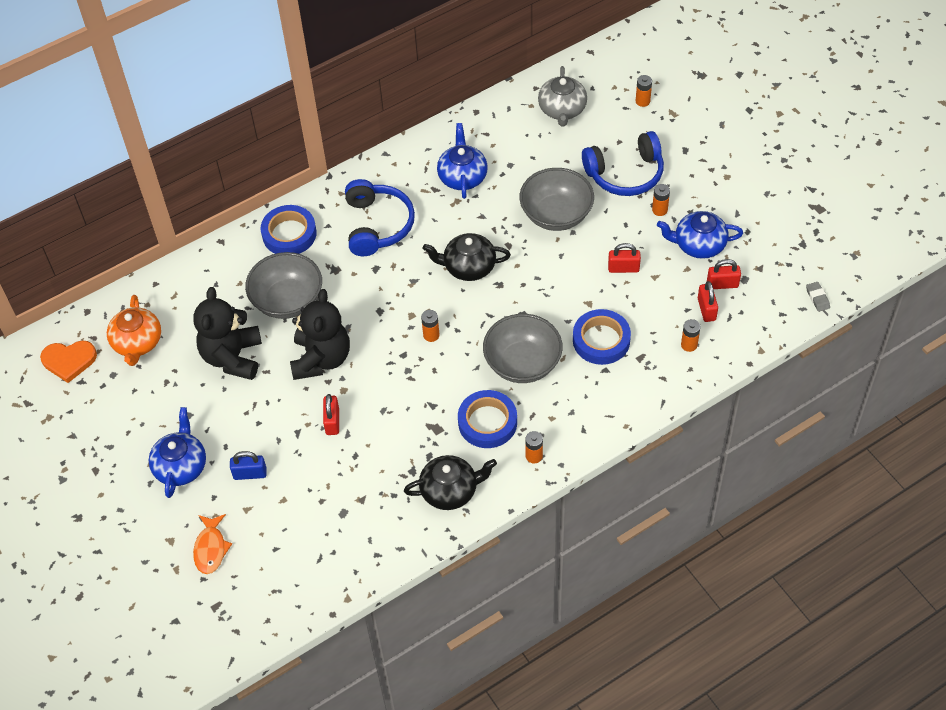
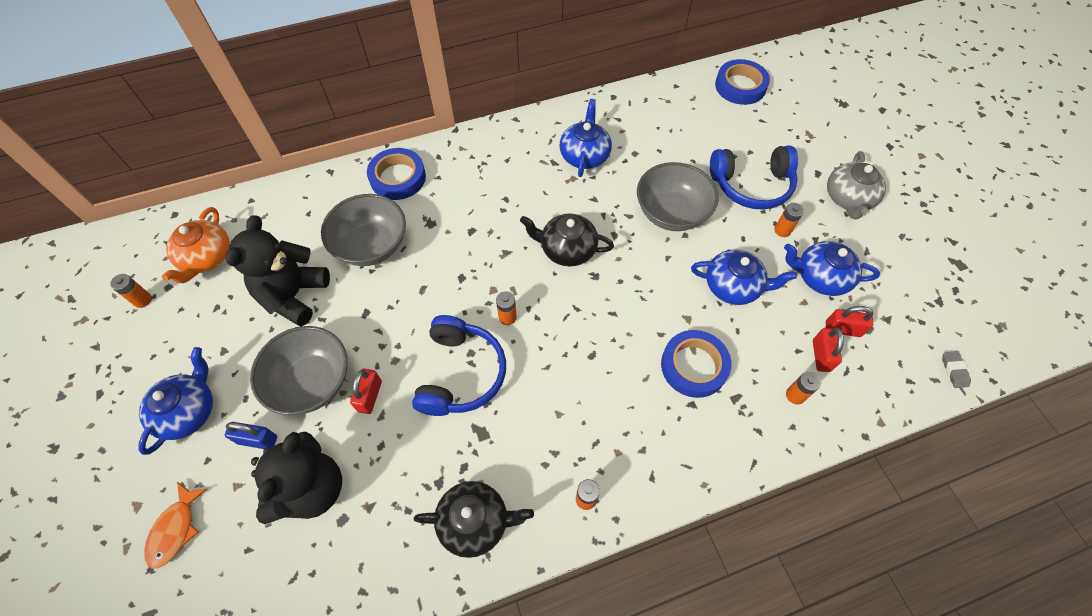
camera: 10 degrees right, 5 degrees up
orange heart [40,341,97,383] -> none
black teddy bear [290,289,350,380] -> black teddy bear moved to [251,432,342,524]
blue headphones [345,179,415,256] -> blue headphones moved to [412,315,506,416]
blue tape [458,390,517,448] -> blue tape moved to [715,59,770,105]
grey bowl [483,314,563,383] -> grey bowl moved to [250,326,348,415]
grey teapot [538,66,587,126] -> grey teapot moved to [827,151,886,220]
red padlock [608,243,641,273] -> blue teapot [691,249,797,305]
orange battery [636,75,652,107] -> orange battery moved to [110,274,152,308]

